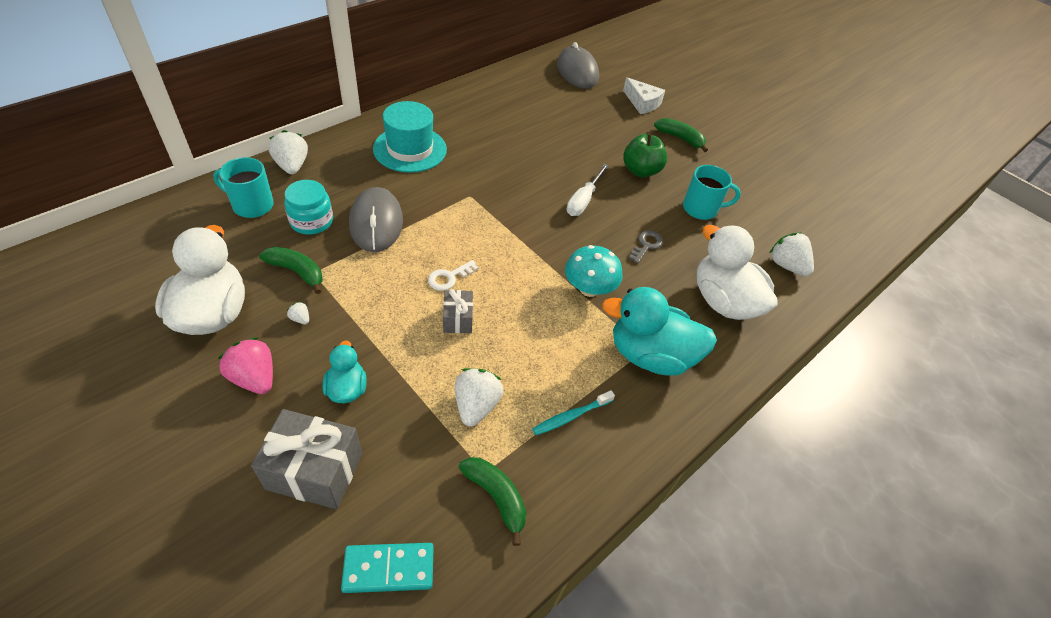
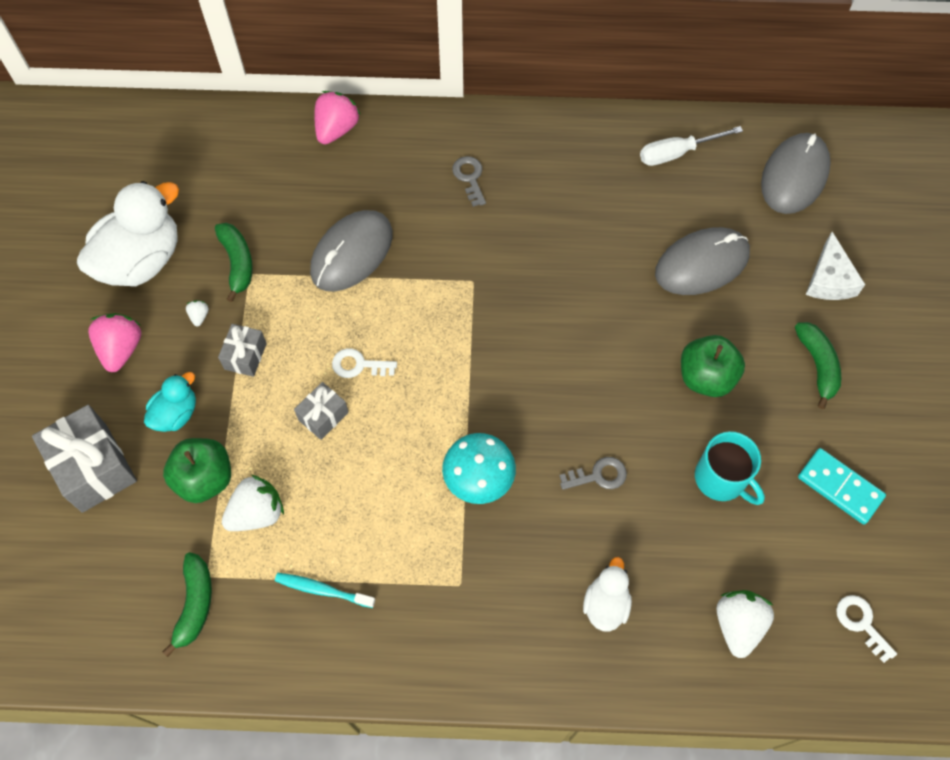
camera: 50 degrees right, 15 degrees up
turquoise mug [213,157,274,218] -> none
white strawberry [268,130,308,174] -> pink strawberry [314,91,361,144]
turquoise jar [284,180,333,235] -> none
turquoise domino [341,543,434,593] -> turquoise domino moved to [798,448,886,525]
turquoise hat [373,101,447,173] -> grey key [452,156,486,207]
white screwdriver [567,164,609,216] -> white screwdriver moved to [640,126,743,166]
turquoise duck [602,287,717,375] -> none
white duck [697,225,777,320] -> white duck [583,557,632,632], size x0.52
none -> green apple [163,438,231,503]
none -> grey gift [218,324,267,377]
none -> grey mouse [655,227,750,295]
none -> white key [836,595,897,663]

